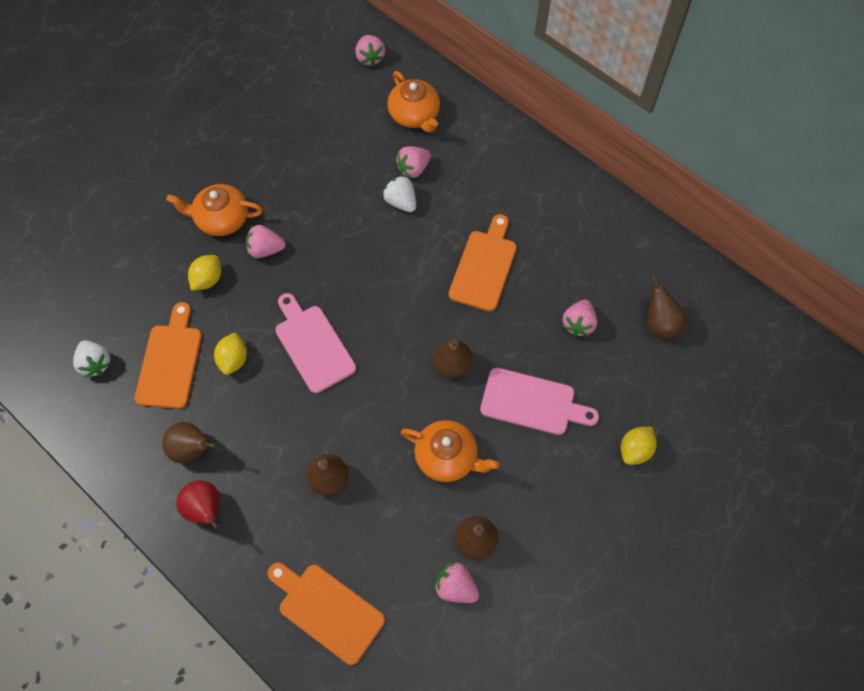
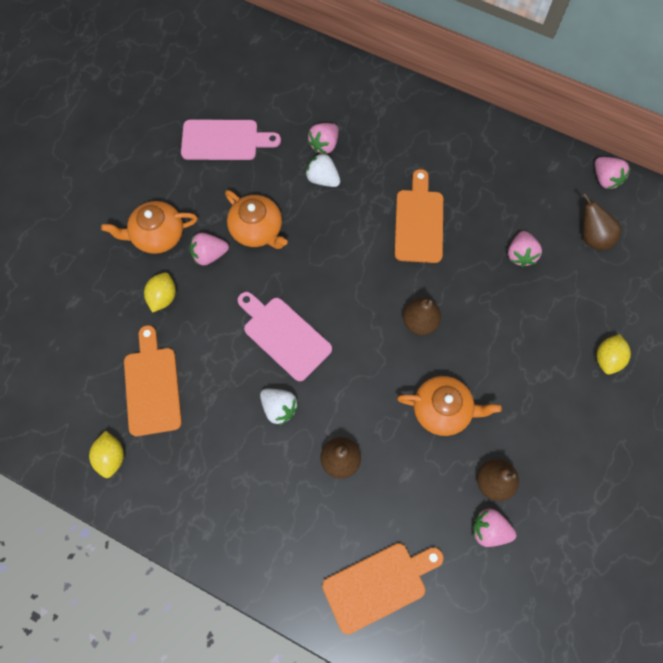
camera: 15 degrees left, 5 degrees up
white strawberry [73,340,111,378] -> white strawberry moved to [260,389,299,426]
brown pear [162,422,216,463] -> none
red pear [176,480,220,529] -> none
yellow lemon [214,332,247,375] -> yellow lemon moved to [89,431,124,478]
orange cutting board [268,563,385,665] -> orange cutting board turned 135 degrees clockwise [322,543,444,634]
pink strawberry [355,35,385,66] -> pink strawberry moved to [595,157,631,189]
orange teapot [387,71,440,133] -> orange teapot moved to [225,190,288,249]
pink cutting board [480,368,599,435] -> pink cutting board moved to [181,120,281,160]

